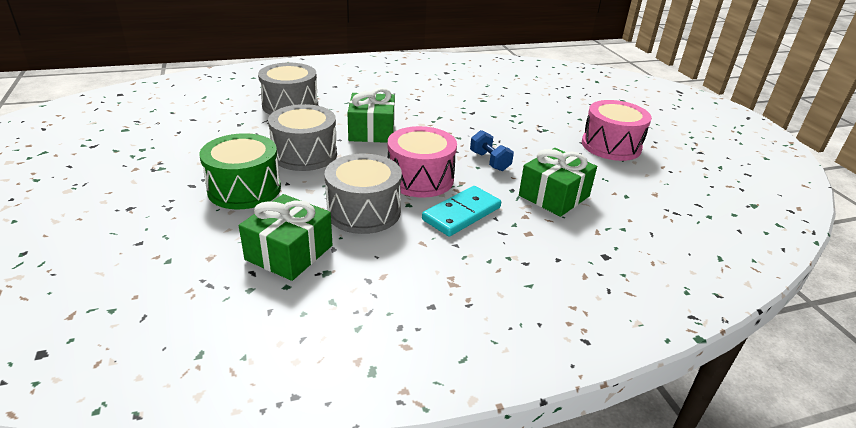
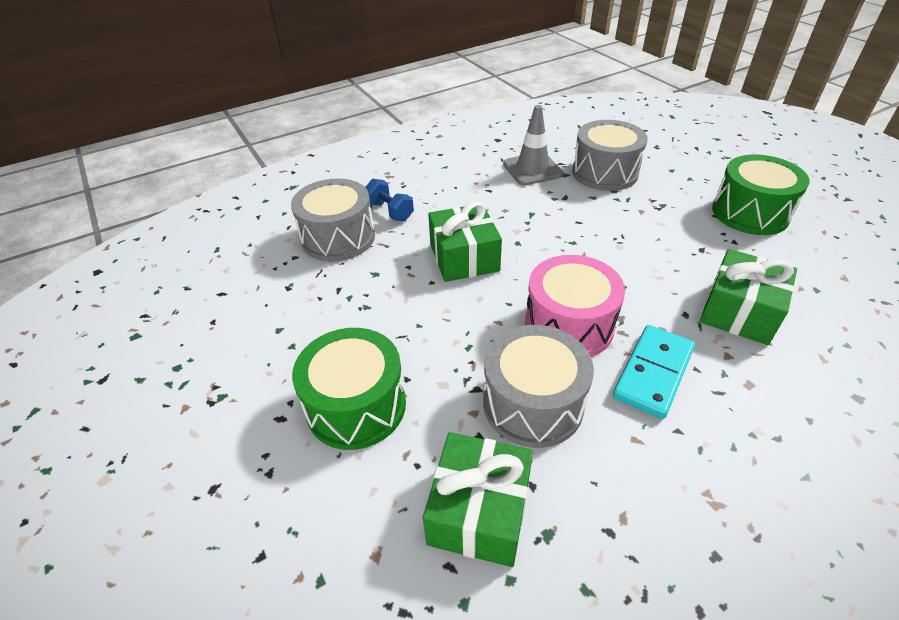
camera: 10 degrees left, 10 degrees up
grey drum [268,104,337,171] -> grey drum moved to [572,120,648,191]
blue dumbbell [470,130,514,171] -> blue dumbbell moved to [365,179,414,221]
pink drum [582,100,652,161] -> green drum [712,155,810,235]
none -> grey traffic cone [503,105,563,186]

